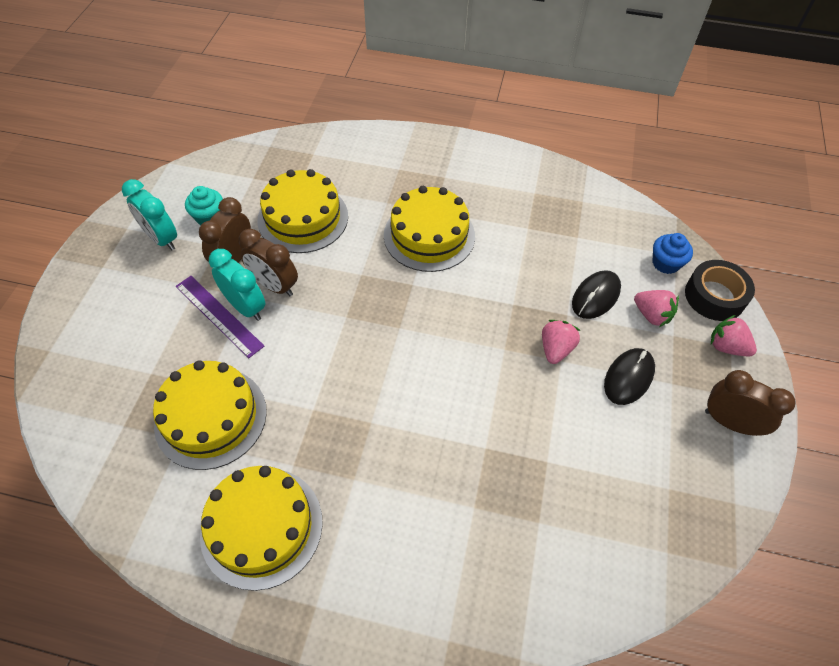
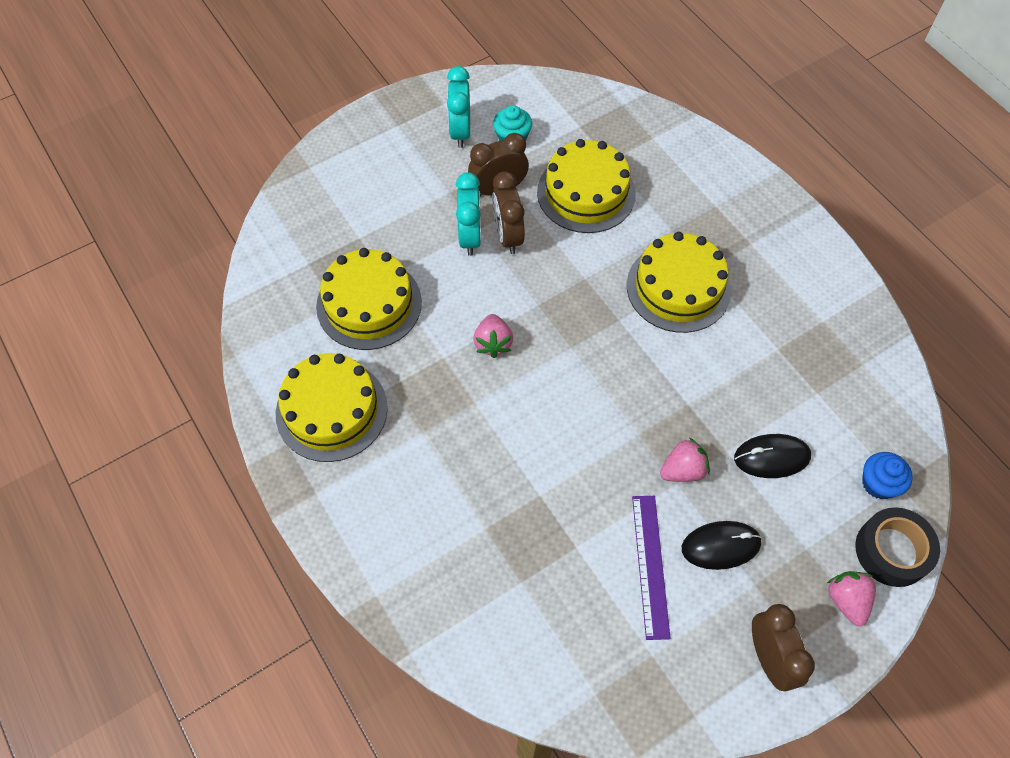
camera: 45 degrees right, 5 degrees up
purple ruler [176,276,264,358] -> purple ruler moved to [632,496,671,640]
pink strawberry [634,290,679,327] -> pink strawberry moved to [473,314,513,358]

